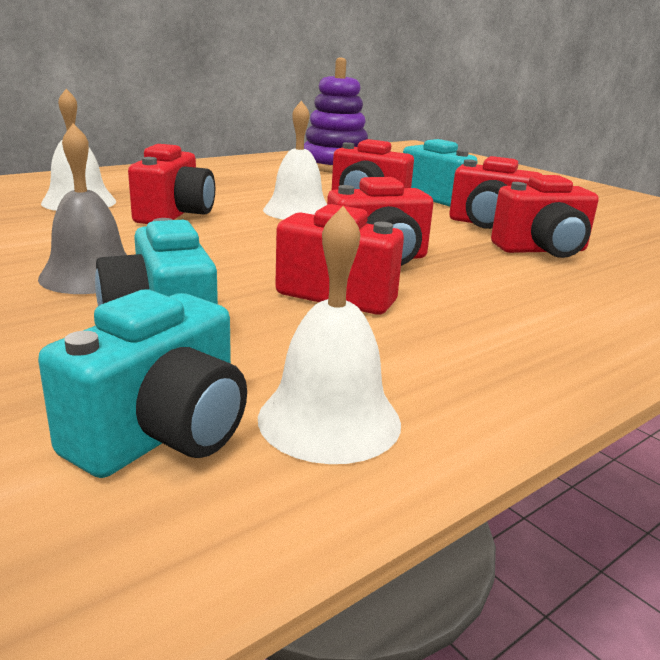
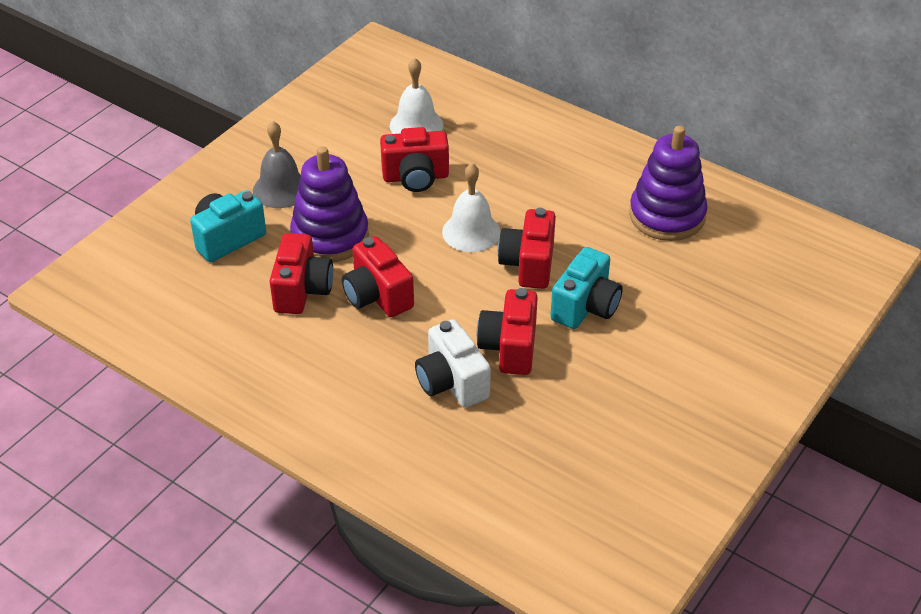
camera: 75 degrees right, 20 degrees up
turquoise camera [38,290,247,478] -> none
white bell [258,206,401,464] -> none
red camera [491,175,599,258] -> white camera [415,319,491,408]
none -> purple stacking toy [290,146,369,262]

